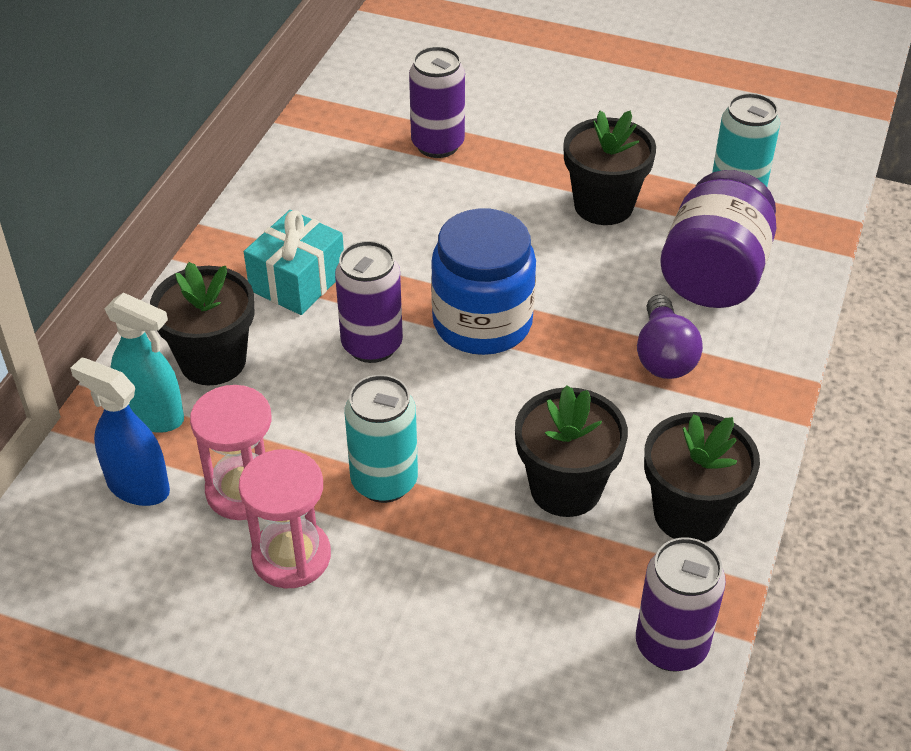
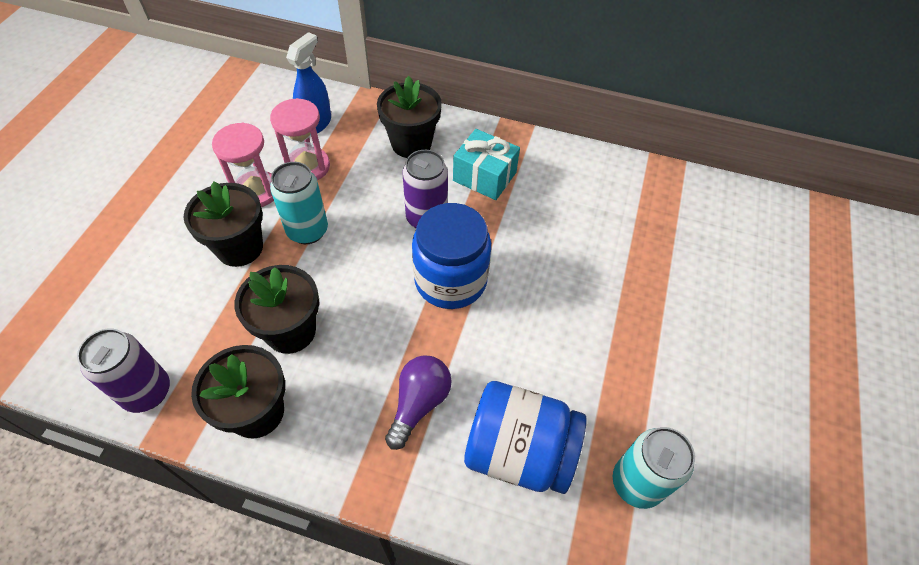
camera: 85 degrees right, 10 degrees up
turquoise spray bottle [105,292,184,433] -> none
purple can [409,46,465,158] -> none
black flower pot [563,110,656,225] -> black flower pot moved to [184,181,263,267]
purple light bulb [637,295,703,379] -> purple light bulb turned 120 degrees clockwise [385,355,452,450]
purple jar [660,170,776,308] -> blue jar [464,381,586,494]

